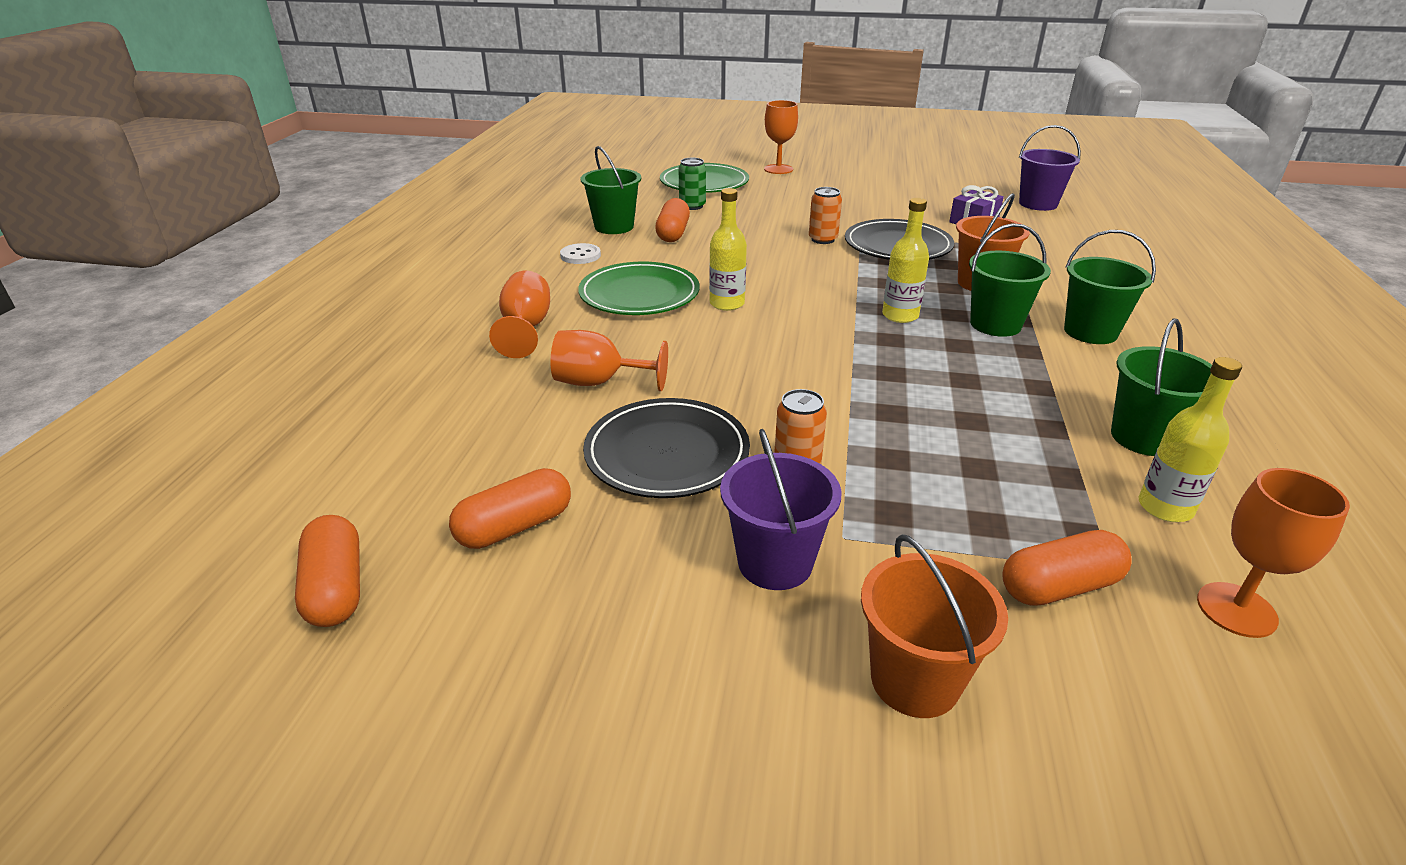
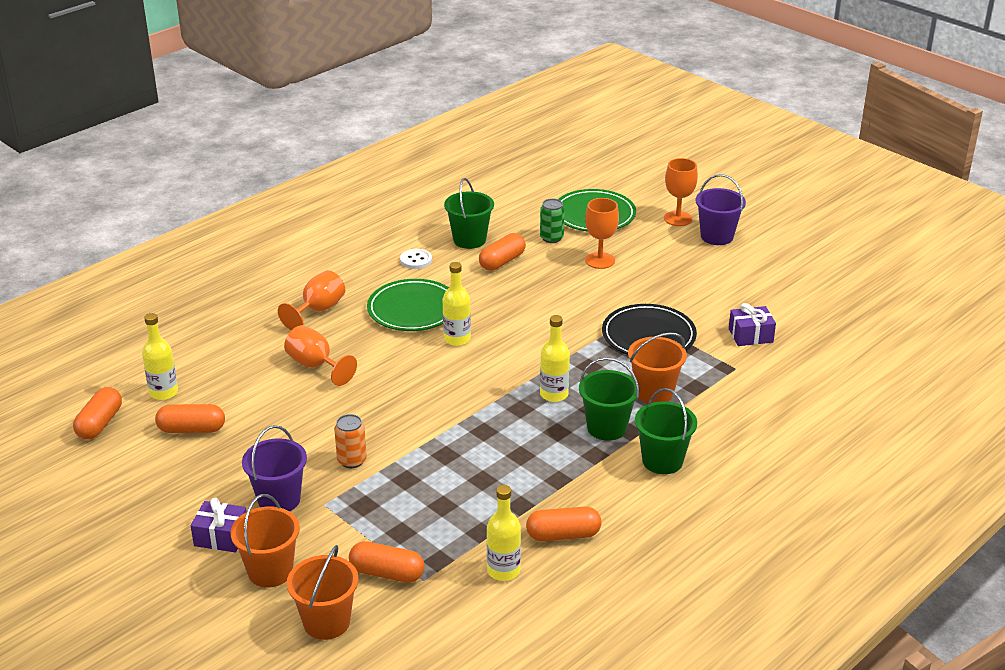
camera: 35 degrees right, 0 degrees up
black plate [583,398,750,498] -> none
orange can [809,187,842,244] -> none
purple bucket [1019,125,1081,211] -> purple bucket moved to [696,174,746,245]
green bucket [1111,318,1212,456] -> orange capsule [526,506,601,541]
orange goblet [1197,468,1350,638] -> orange goblet moved to [585,198,619,269]
none -> yellow bottle [142,313,178,400]
none -> purple gift [191,498,247,552]
none -> orange bucket [287,545,358,640]

